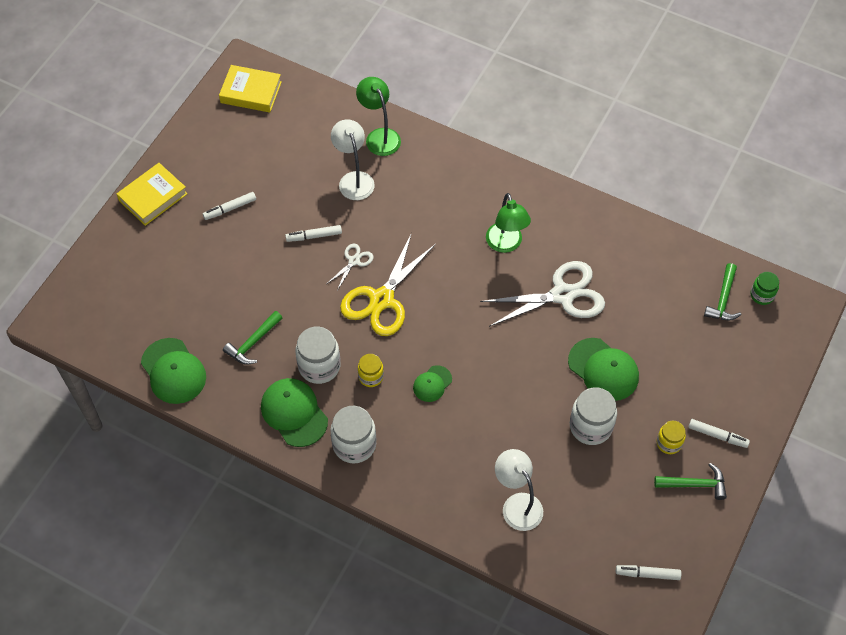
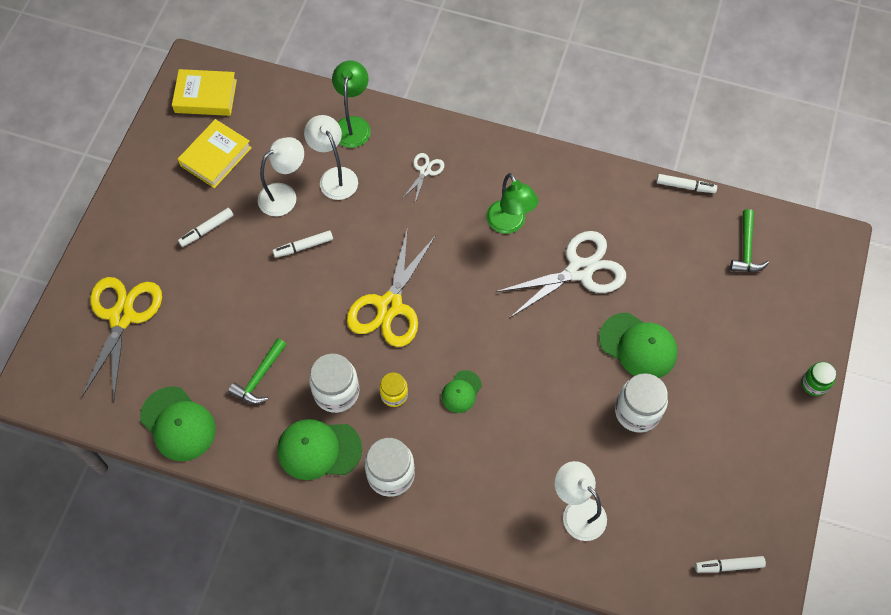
camera: 10 degrees left, 5 degrees up
yellow book [117,163,187,226] -> yellow book moved to [178,119,252,188]
green cap [261,378,328,447] -> green cap turned 45 degrees counterclockwise [277,419,362,480]
white scissors [328,244,374,289] -> white scissors moved to [402,153,444,203]
green lamp [356,77,401,156] -> green lamp turned 45 degrees clockwise [332,61,371,148]
green hammer [654,463,727,500] -> none
yellow jar [657,421,686,454] -> none
white marker [688,419,750,448] -> white marker moved to [657,174,717,193]
green jar [751,272,779,305] -> green jar moved to [802,362,837,396]
none -> yellow scissors [82,277,162,402]
none -> white lamp [258,137,304,216]

